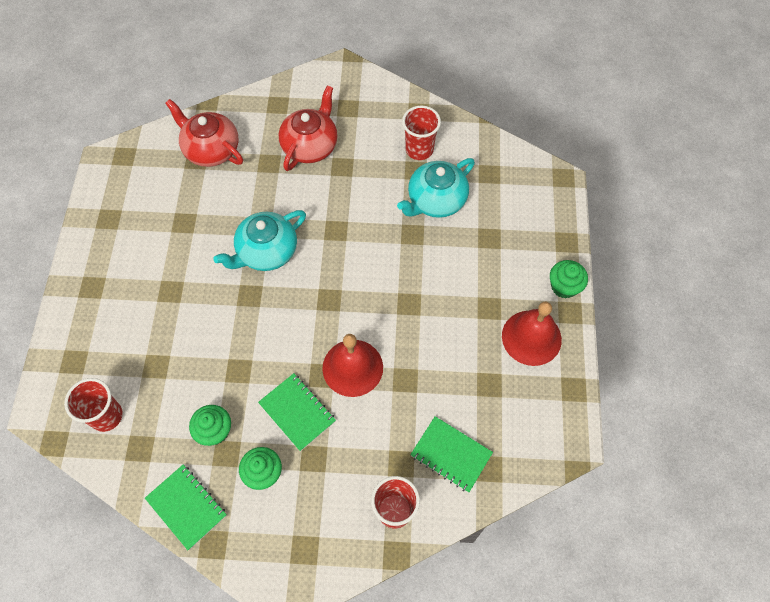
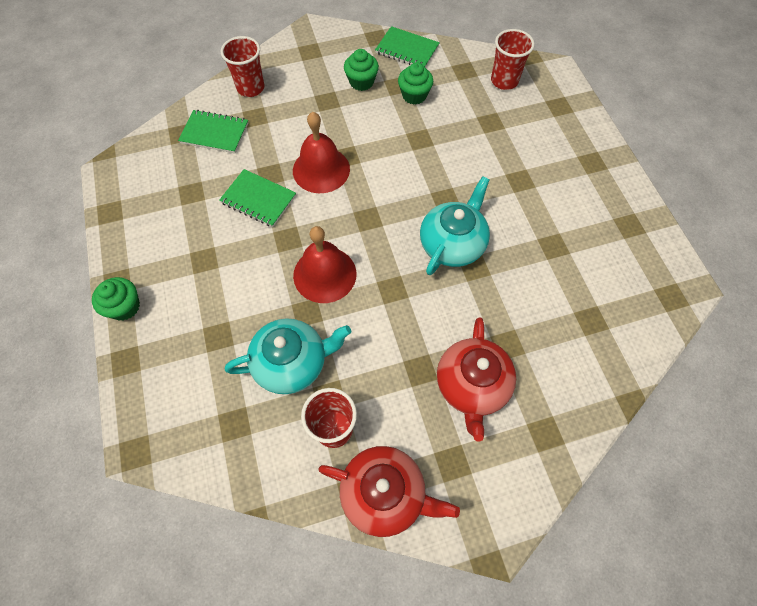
camera: 160 degrees right, 0 degrees up
red teapot [165,99,243,167] -> red teapot moved to [318,446,460,537]
green notebook [258,373,336,451] -> green notebook moved to [219,169,296,227]
turquoise teapot [397,158,475,218] -> turquoise teapot turned 45 degrees clockwise [225,319,351,394]
red bell [502,301,562,366] -> red bell moved to [293,226,356,303]

